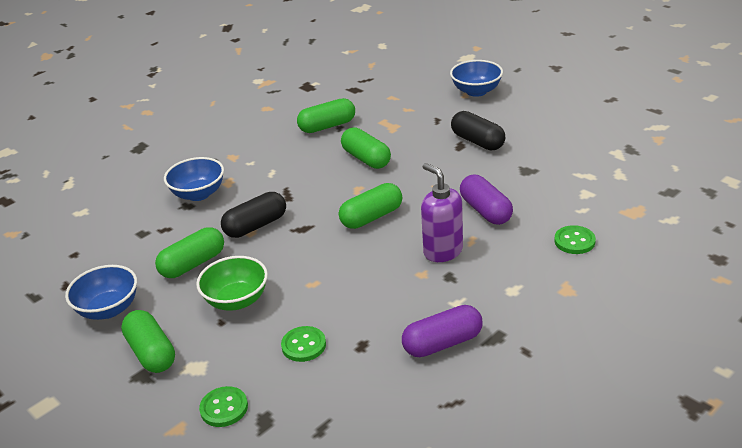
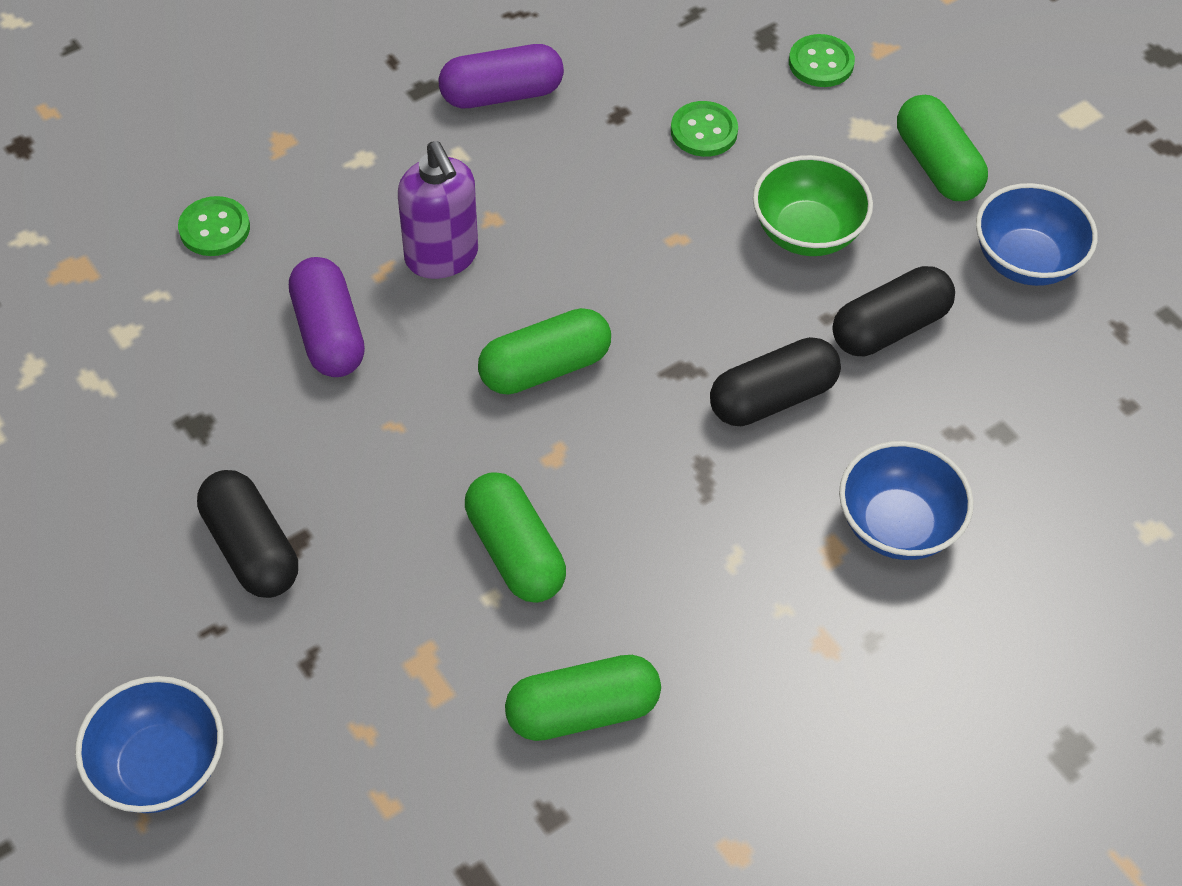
camera: 175 degrees left, 20 degrees up
green capsule [155,227,224,278] -> black capsule [832,266,955,356]

